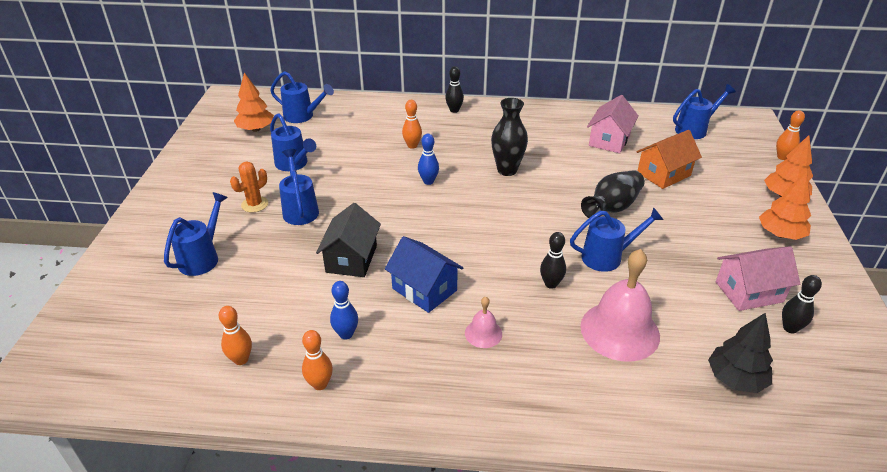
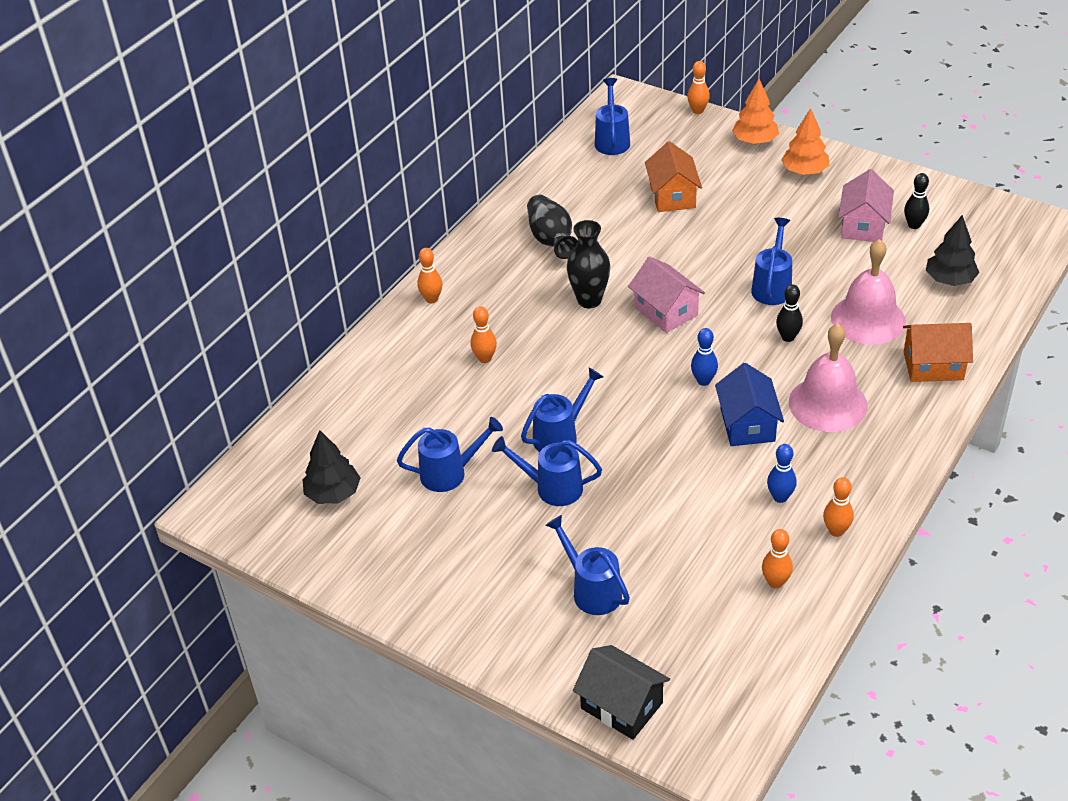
camera: 60 degrees left, 5 degrees up
orange cactus [230,162,268,213] -> none
orange tree [234,73,274,132] -> black tree [303,430,360,504]
blue watering can [270,71,334,123] -> blue watering can moved to [521,368,603,452]
black house [316,203,381,277] -> black house moved to [573,645,670,740]
blue house [385,236,463,313] -> blue house turned 75 degrees counterclockwise [715,363,784,446]
blue bowling pin [418,134,439,185] -> blue bowling pin moved to [691,328,718,386]
black bowling pin [445,66,464,113] -> orange bowling pin [417,248,443,303]
pink bell [465,296,502,348] -> pink bell [789,324,868,432], size x2.08
black vase [581,170,645,218] -> black vase moved to [527,195,578,259]
pink house [587,95,639,153] -> pink house moved to [628,257,705,333]
none -> orange house [903,323,973,382]

